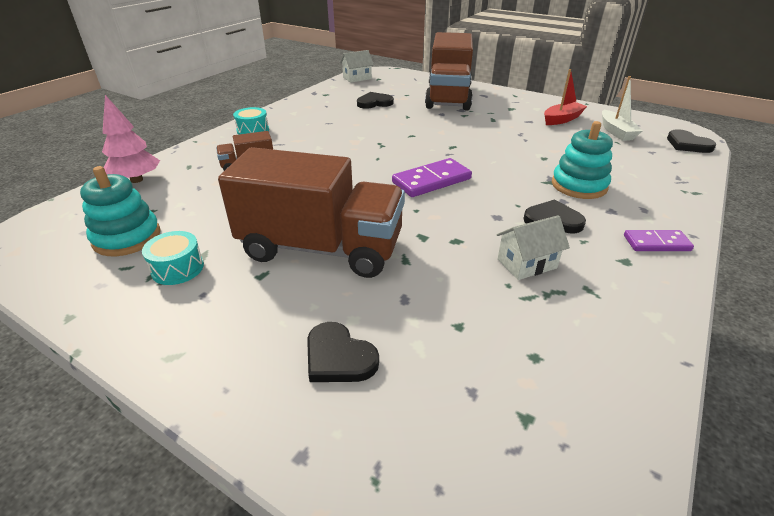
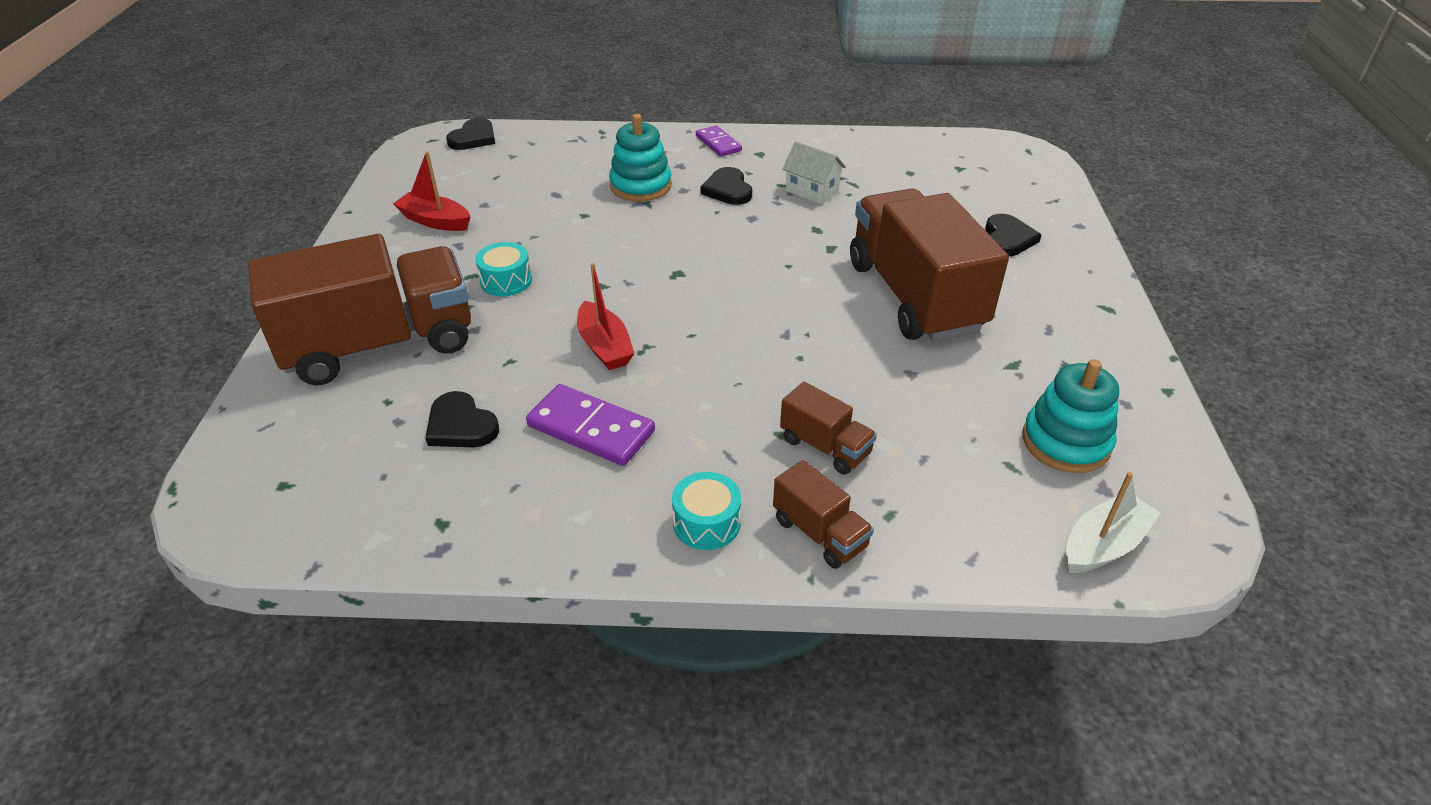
camera: 120 degrees left, 5 degrees up
pink tree [102,95,160,183] -> none
turquoise drum [142,231,204,285] -> turquoise drum moved to [475,242,532,296]
white house [340,50,374,83] -> none
purple domino [392,158,472,197] -> purple domino moved to [526,384,655,466]
white boat [602,76,643,141] -> white boat moved to [1066,472,1160,573]
none -> red boat [577,263,635,370]
none -> brown truck [773,460,874,569]

